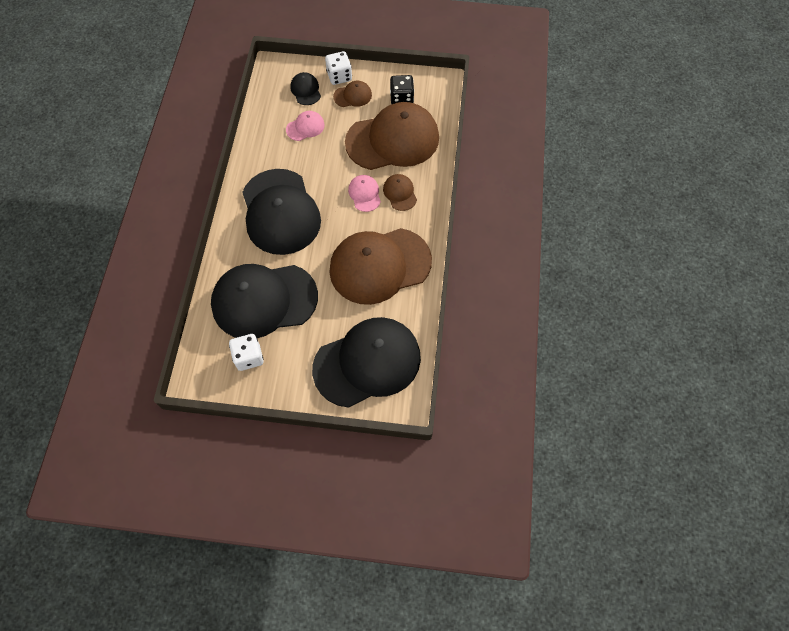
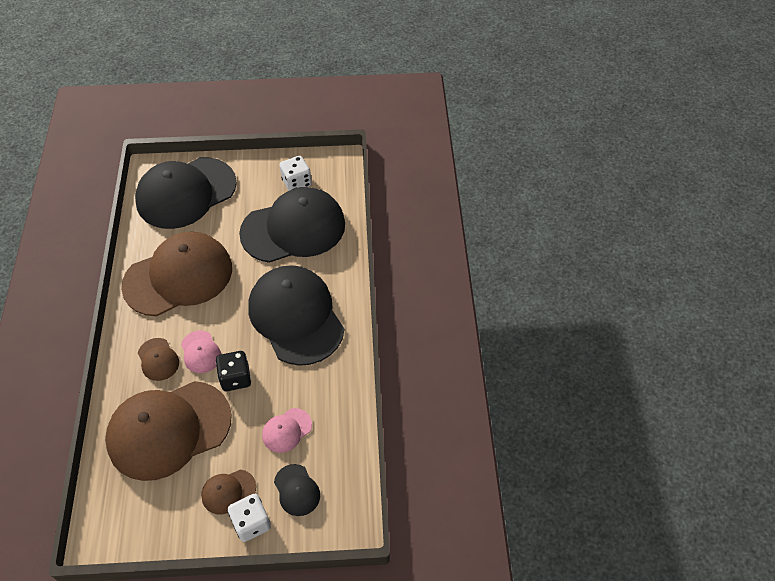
camera: 170 degrees right, 10 degrees down
black dice [390,75,414,104] -> black dice moved to [216,351,251,391]

